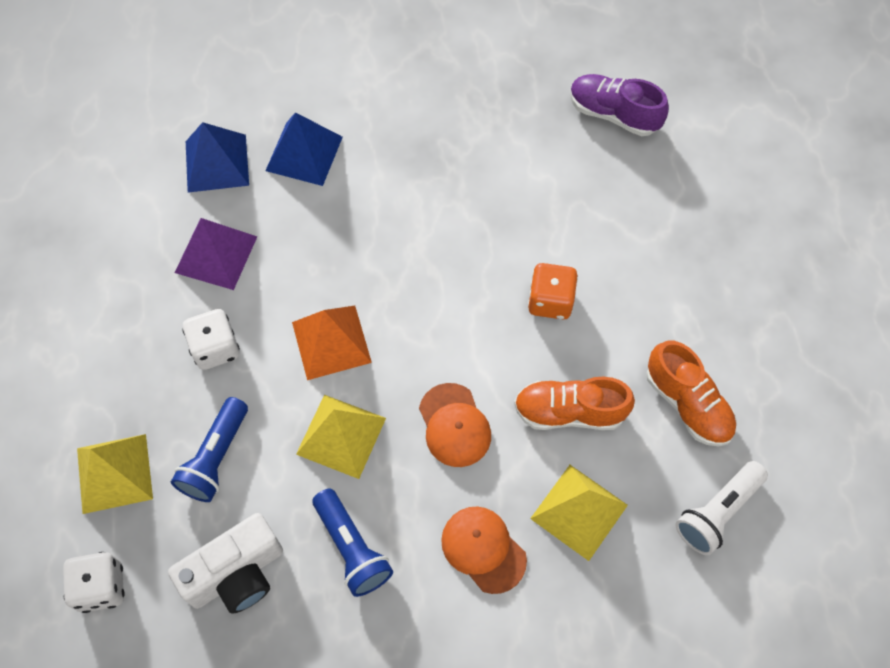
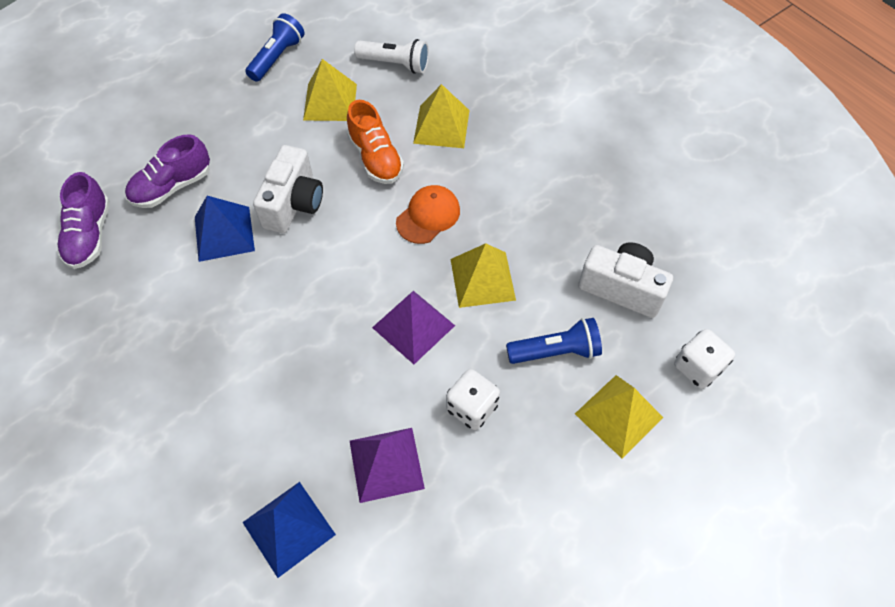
camera: 120 degrees left, 5 degrees down
blue pyramid [265,112,343,186] -> blue pyramid moved to [195,196,255,262]
orange pyramid [292,306,372,380] -> purple pyramid [372,291,455,364]
blue flashlight [313,489,393,597] -> blue flashlight moved to [245,13,304,82]
orange cap [441,507,527,594] -> none
orange dice [528,263,578,320] -> white camera [253,145,323,233]
orange shoe [647,341,737,447] -> yellow pyramid [303,59,357,121]
none -> purple shoe [125,134,210,208]

